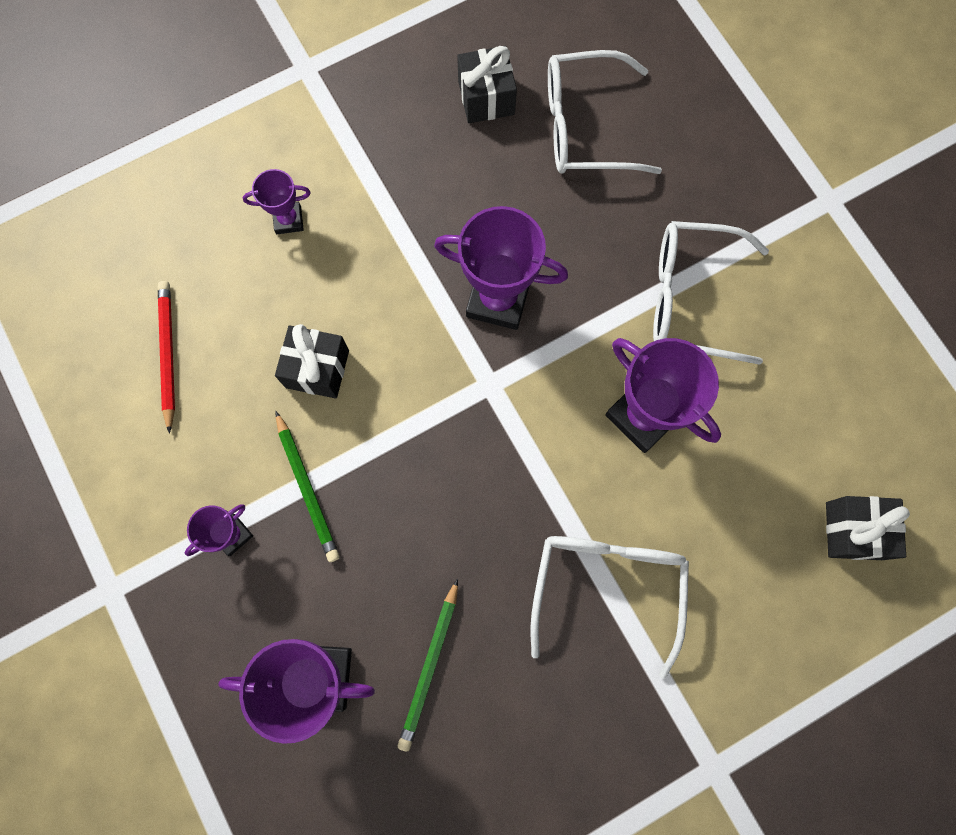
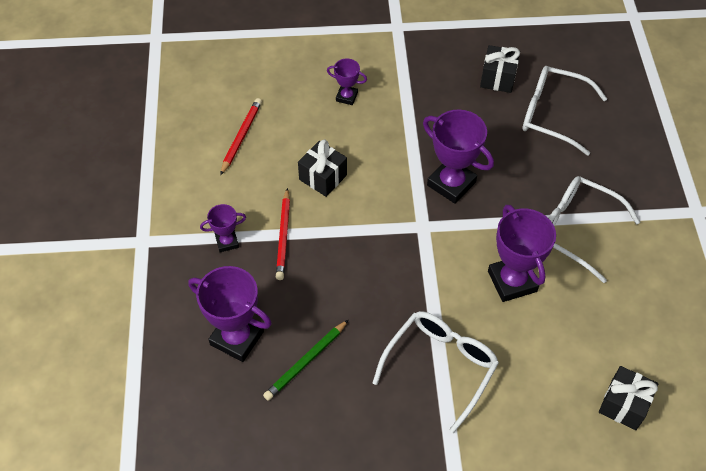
camera: 25 degrees right, 20 degrees down
green pencil [276,411,340,562] -> red pencil [276,188,290,280]

